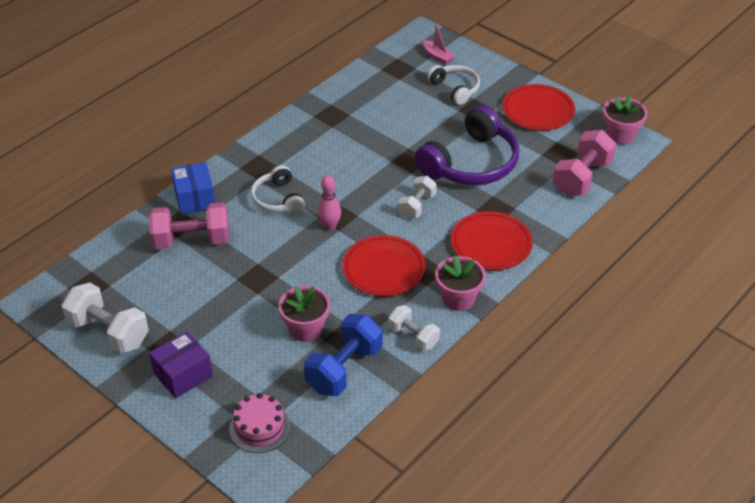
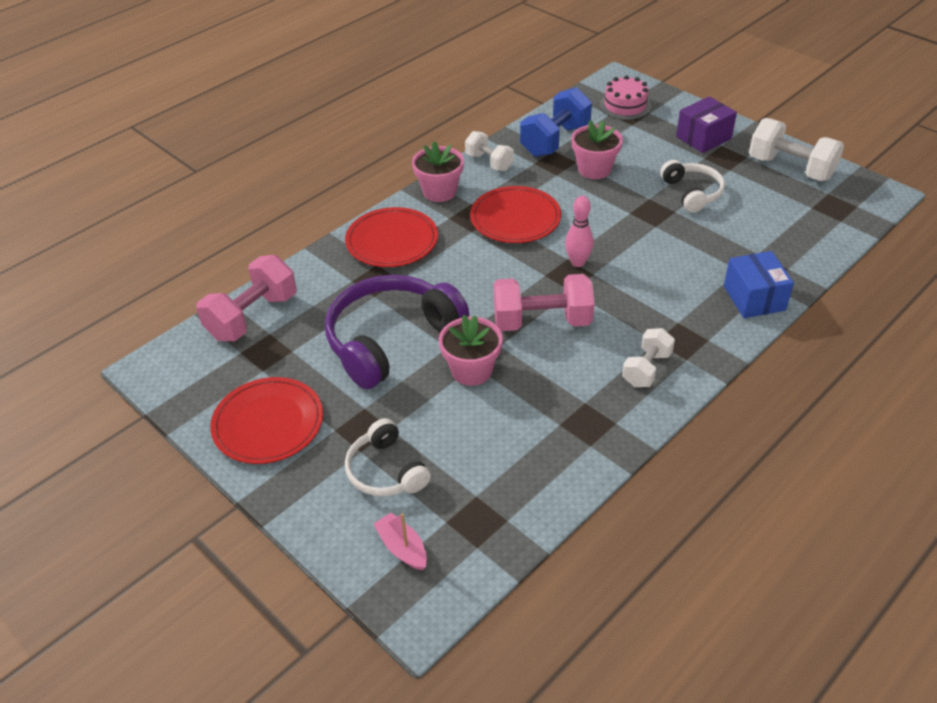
camera: 175 degrees left, 0 degrees up
pink dumbbell [149,202,229,249] -> pink dumbbell moved to [494,274,595,331]
white headphones [251,165,305,214] -> white headphones moved to [660,160,725,213]
white dumbbell [398,176,437,219] -> white dumbbell moved to [622,328,675,387]
pink flower pot [603,95,647,145] -> pink flower pot moved to [439,315,503,386]

